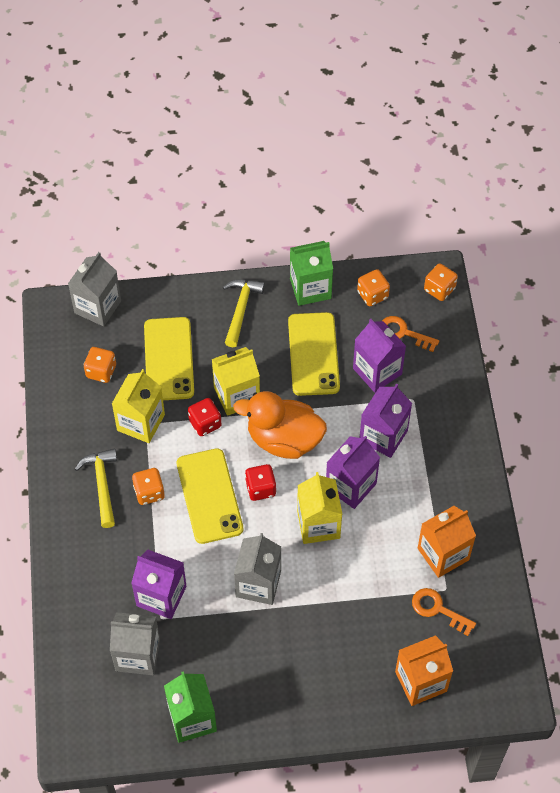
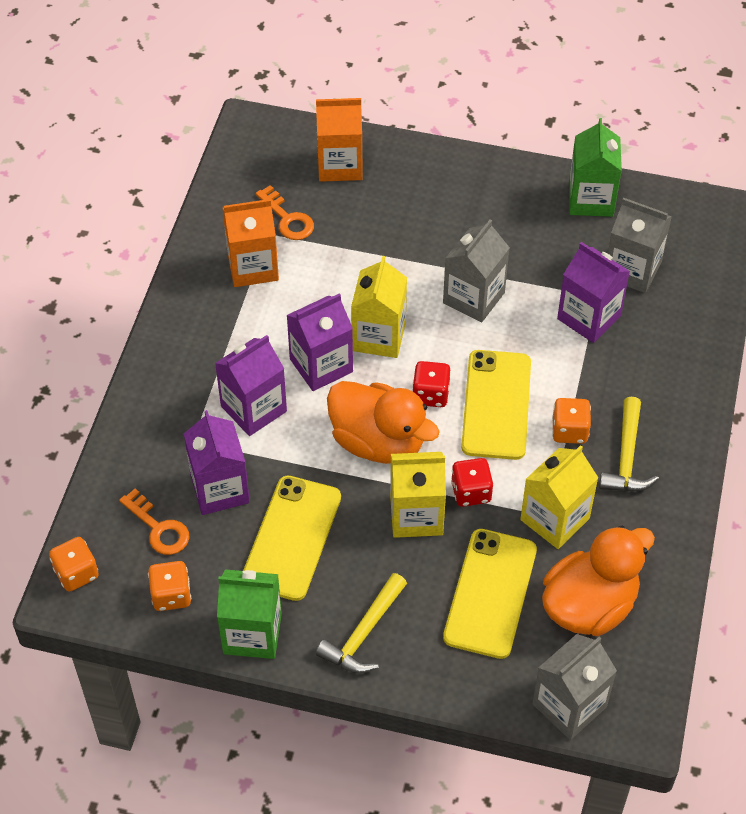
camera: 160 degrees left, 5 degrees down
orange dice [84,347,116,383] -> orange duck [542,526,655,636]

